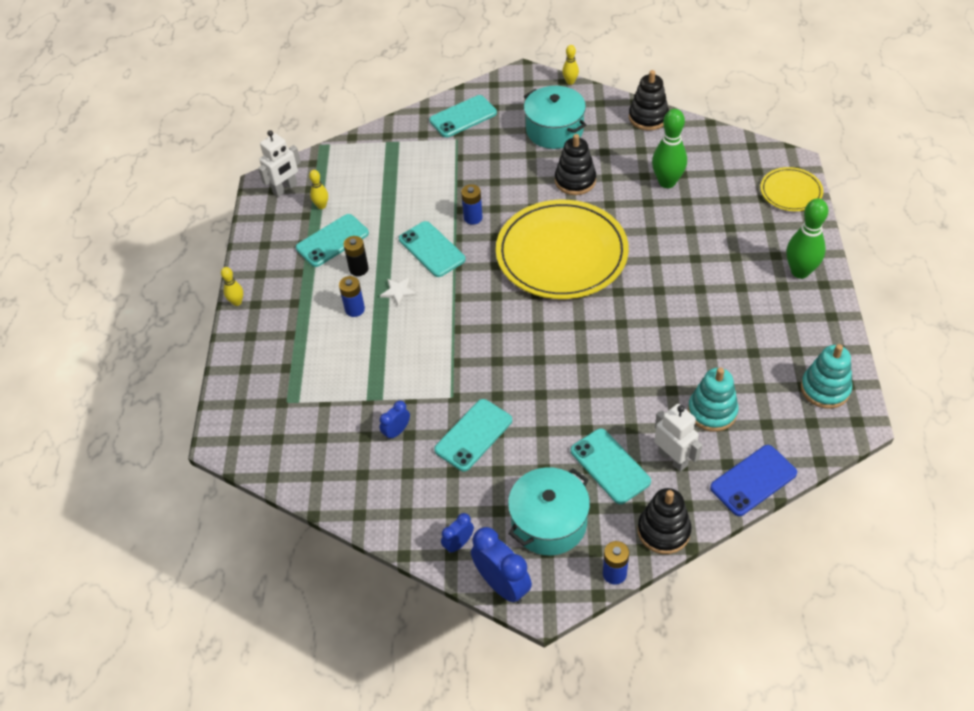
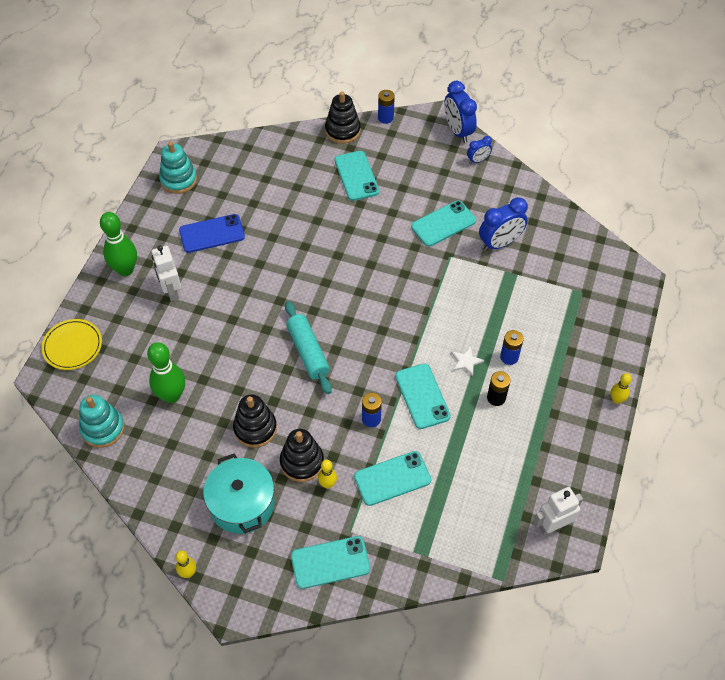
camera: 165 degrees left, 5 degrees up
turquoise phone [296,214,369,267] -> turquoise phone moved to [354,451,431,506]
yellow bowling pin [309,170,328,209] -> yellow bowling pin moved to [318,460,337,489]
blue clock [380,401,410,440] -> blue clock [479,197,528,251], size x1.84
yellow plate [496,200,629,299] -> turquoise rolling pin [285,301,332,394]
turquoise pot [508,467,590,556] -> none
black stacking toy [629,70,669,131] -> black stacking toy moved to [280,429,324,482]
white robot [654,404,702,472] -> white robot moved to [152,245,181,301]
turquoise stacking toy [688,367,739,432] -> turquoise stacking toy moved to [79,395,124,448]
blue phone [710,445,797,516] -> blue phone moved to [179,214,245,253]

